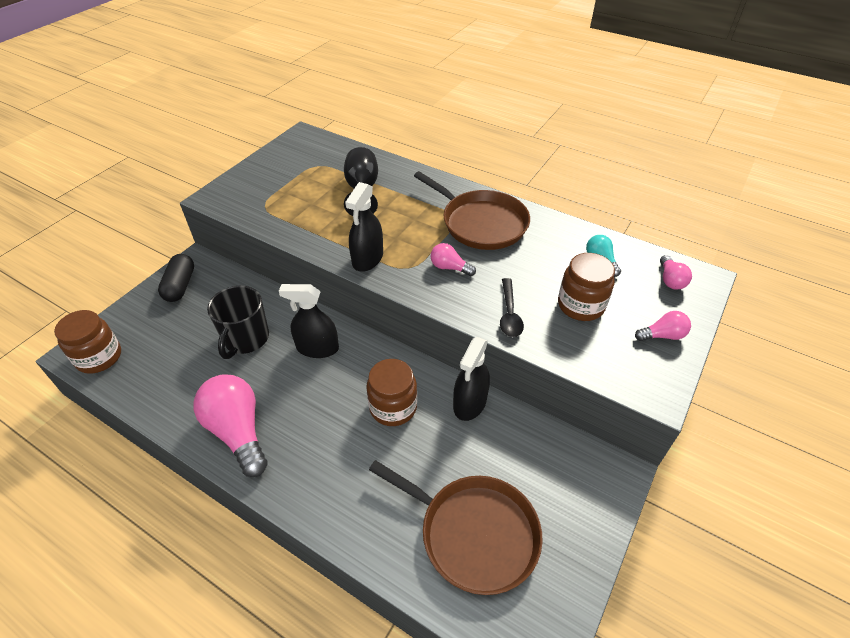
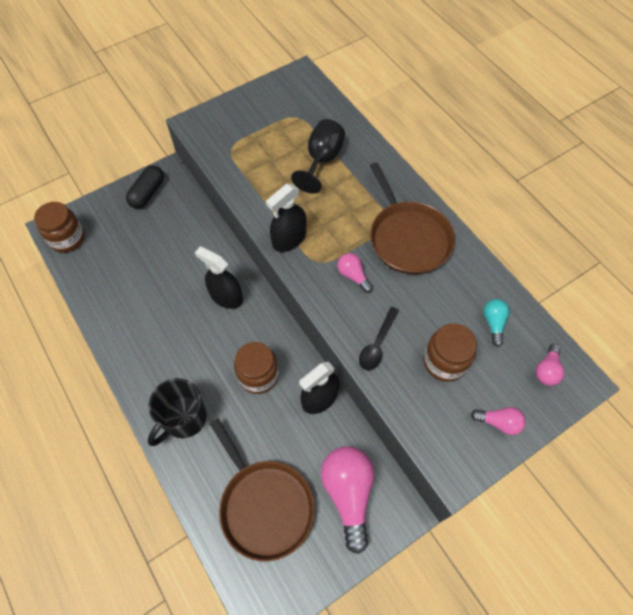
camera: 25 degrees right, 15 degrees up
pink light bulb [193,374,268,477] -> pink light bulb moved to [321,446,374,554]
black mug [207,286,269,359] -> black mug moved to [148,378,207,446]

